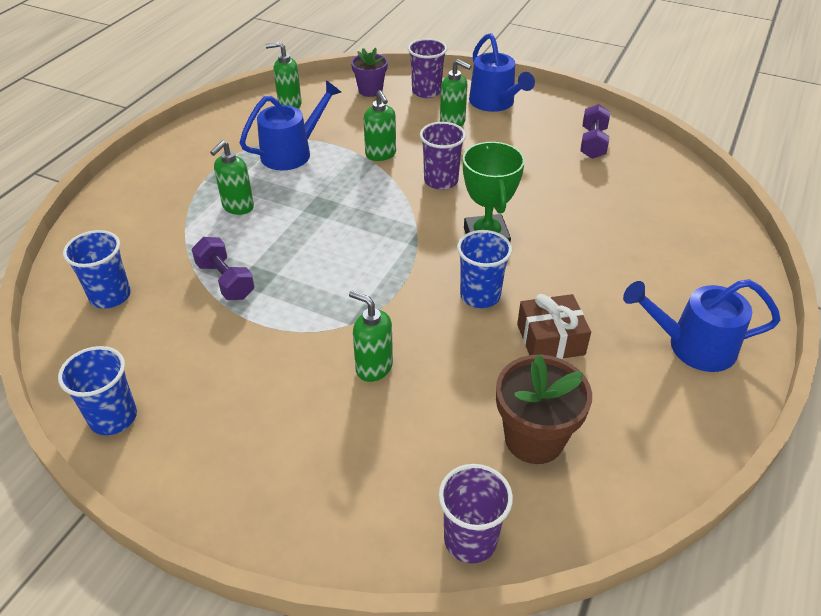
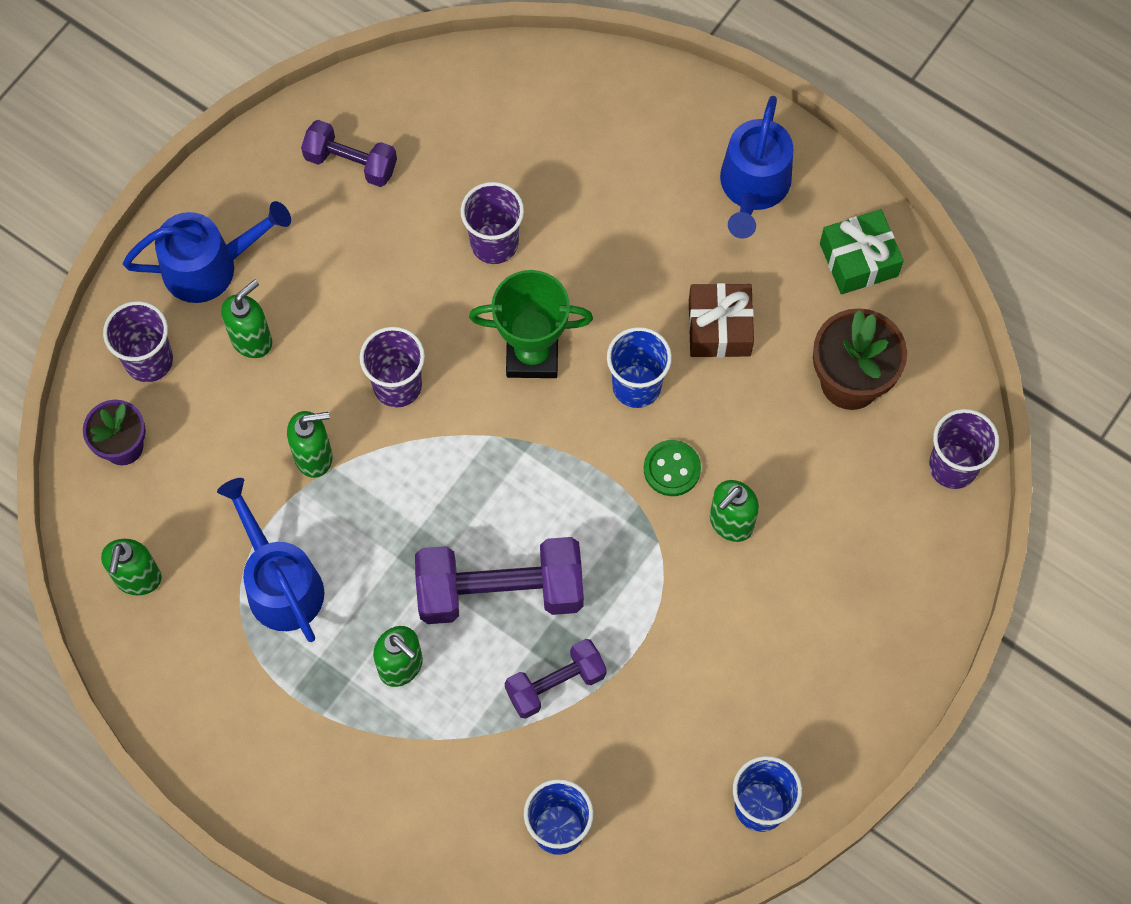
camera: 80 degrees left, 25 degrees up
none -> purple dumbbell [415,537,584,624]
none -> purple cup [461,182,524,264]
none -> green button [644,440,701,496]
none -> green gift [820,209,904,294]

